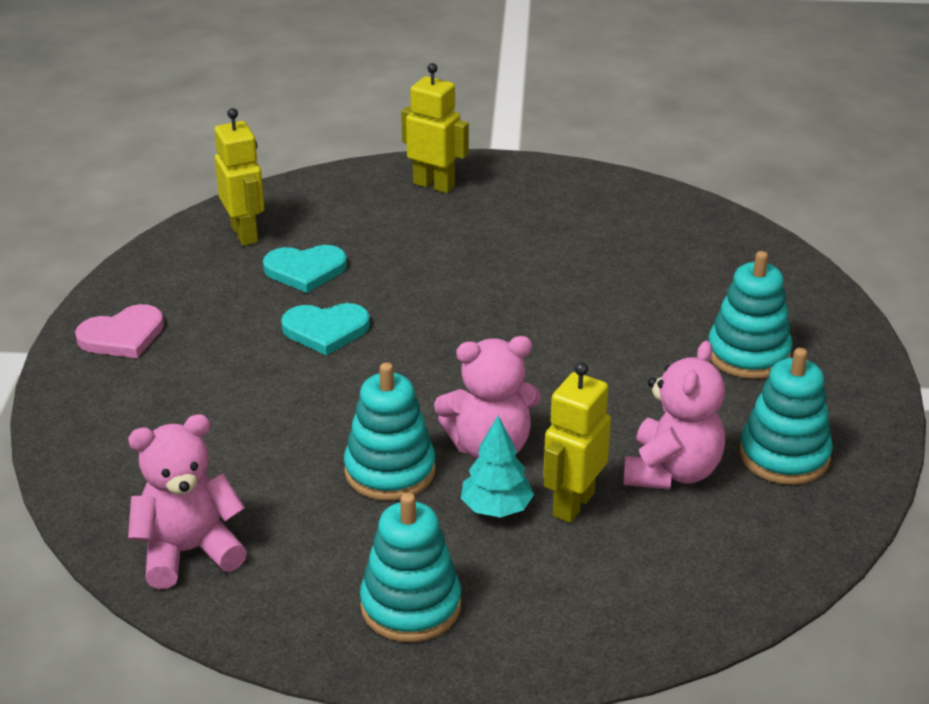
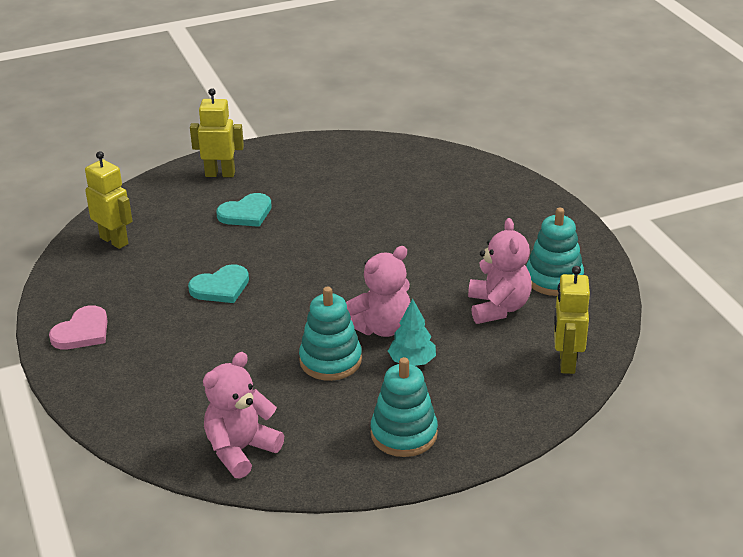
camera: 25 degrees left, 0 degrees up
turquoise heart [263,245,347,293] -> turquoise heart moved to [216,193,272,227]
yellow robot [543,362,611,523] -> yellow robot moved to [554,266,590,374]
turquoise stacking toy [708,251,793,379] -> none

